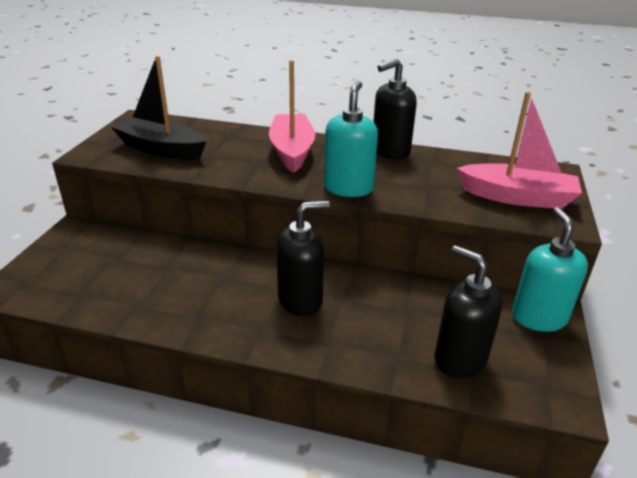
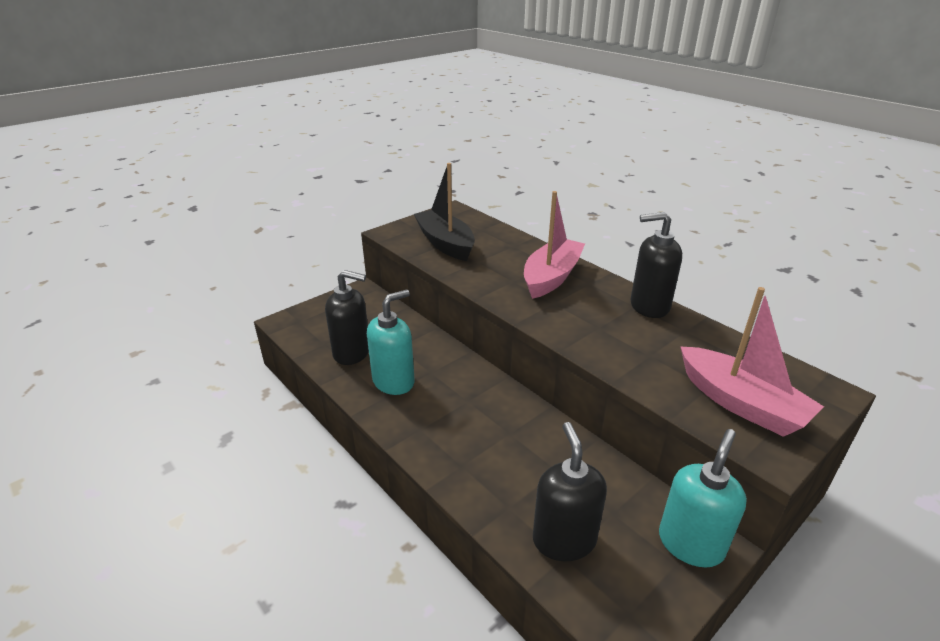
camera: 35 degrees right, 0 degrees up
black soap dispenser [276,201,330,316] -> black soap dispenser moved to [325,270,369,365]
turquoise soap dispenser [324,81,378,197] -> turquoise soap dispenser moved to [367,290,415,395]

